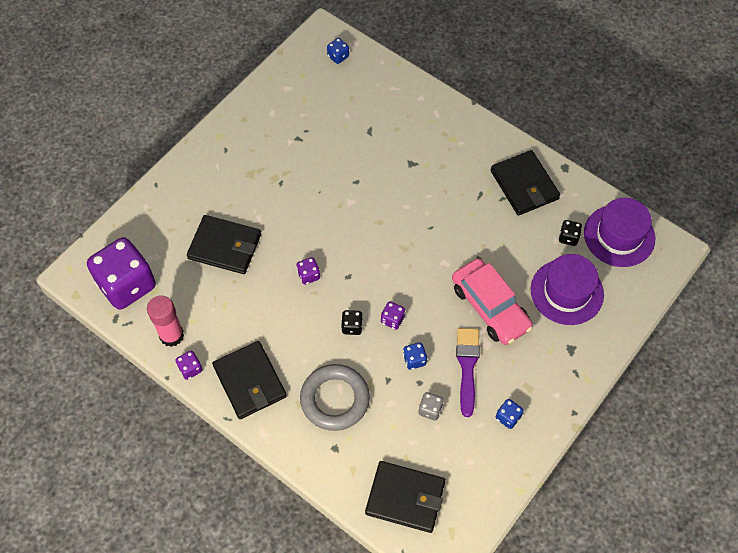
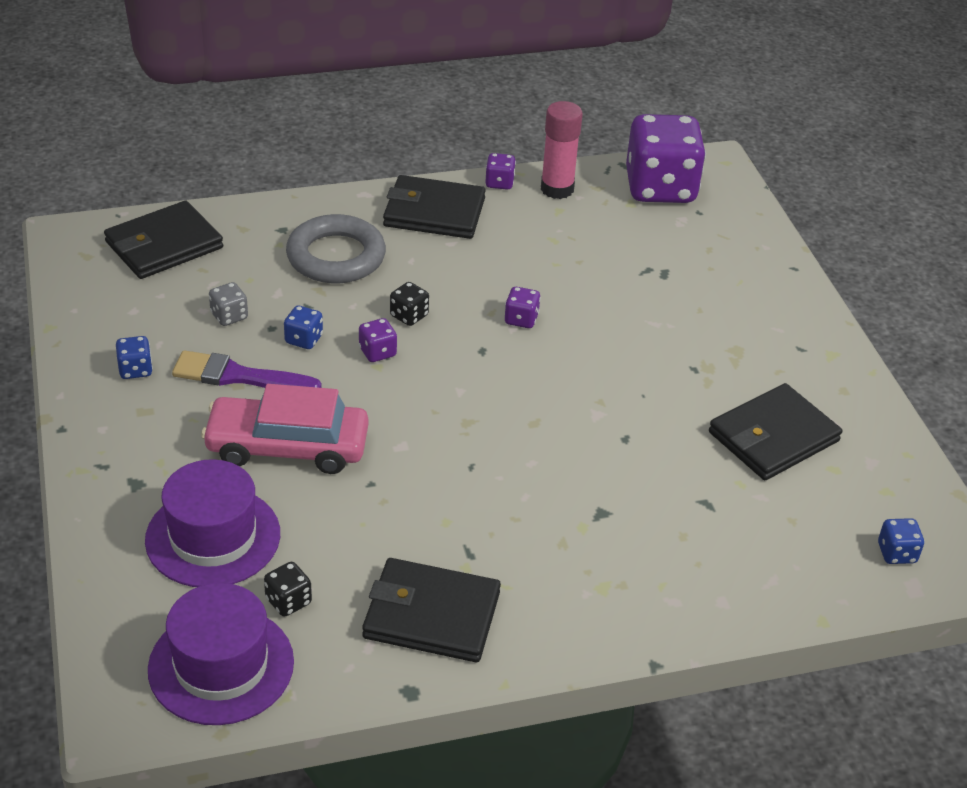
camera: 125 degrees right, 20 degrees down
black wallet [187,215,261,274] -> black wallet moved to [709,383,842,480]
purple brush [456,328,480,417] -> purple brush turned 150 degrees clockwise [172,350,322,388]

